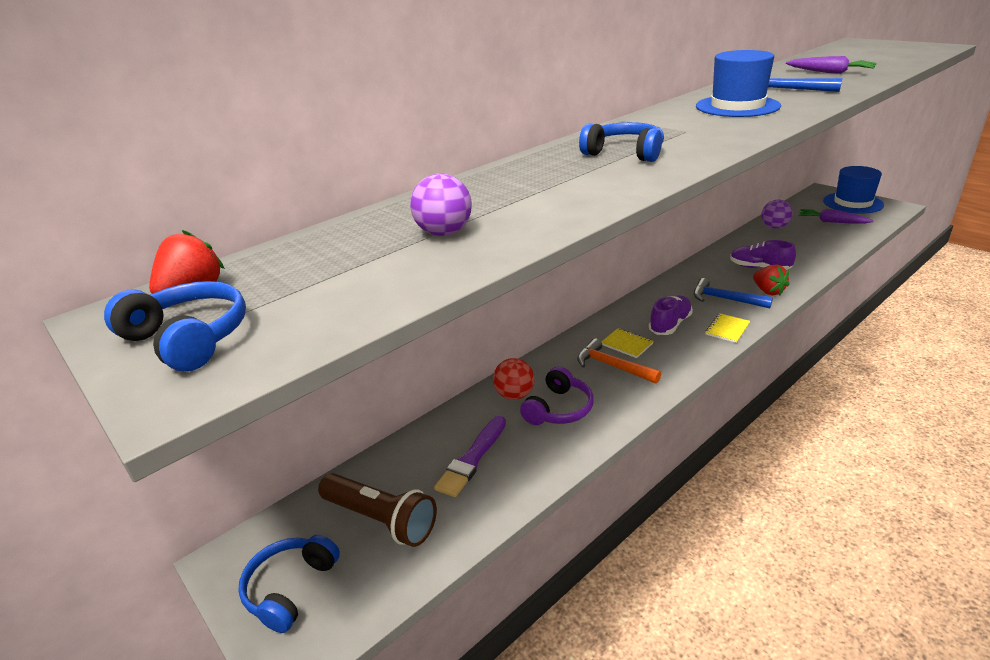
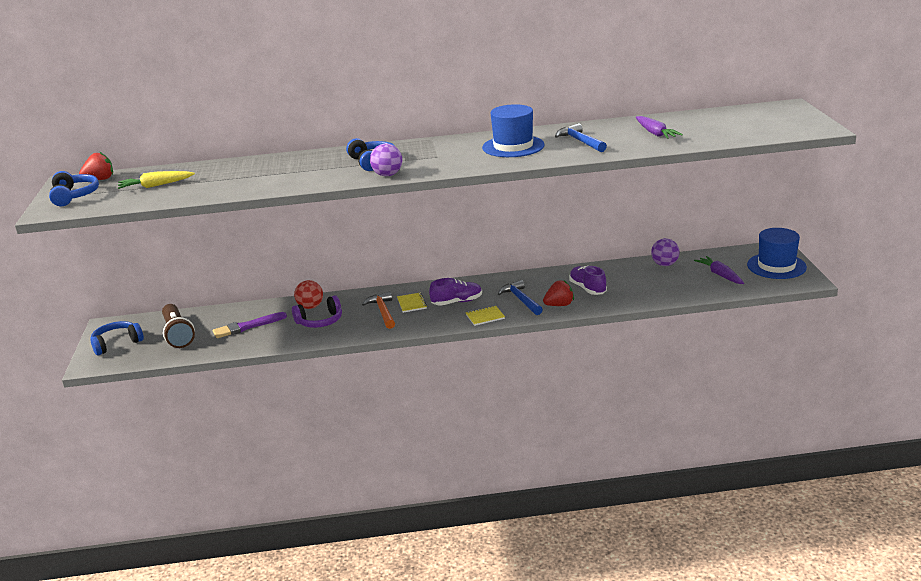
camera: 35 degrees right, 5 degrees down
purple ball [410,173,472,236] -> purple ball moved to [370,144,402,176]
red strawberry [753,264,790,295] -> red strawberry turned 120 degrees counterclockwise [543,280,574,306]
none -> yellow carrot [118,171,195,189]

